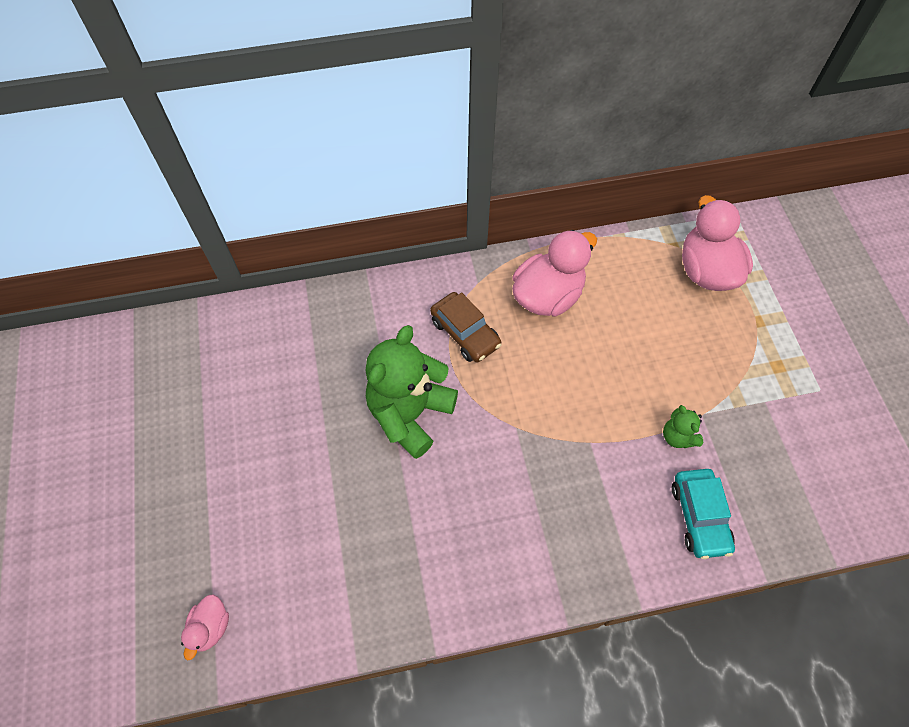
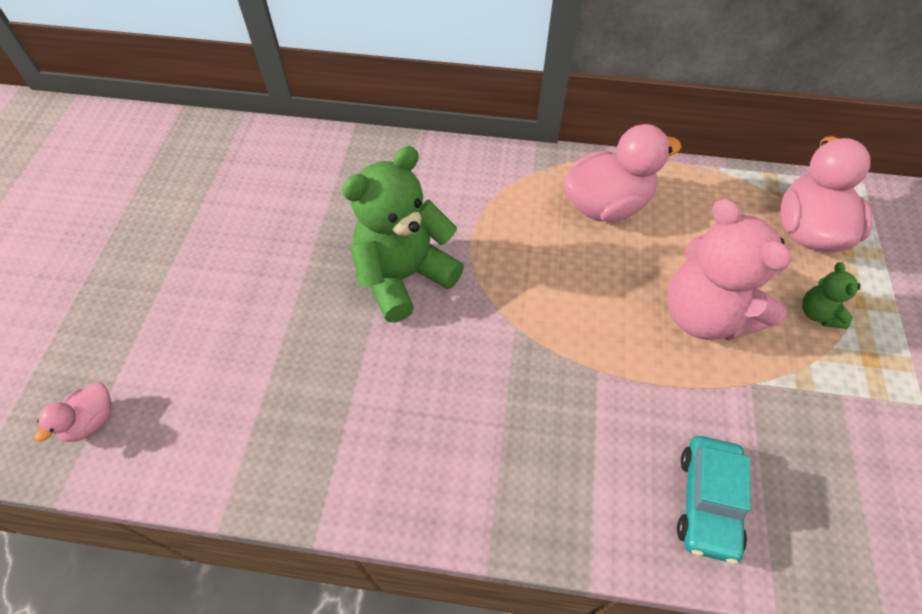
camera: 20 degrees right, 5 degrees down
brown car [430,292,501,363] -> none
green teddy bear [663,405,703,448] -> green teddy bear moved to [802,262,861,329]
none -> pink teddy bear [668,198,791,341]

